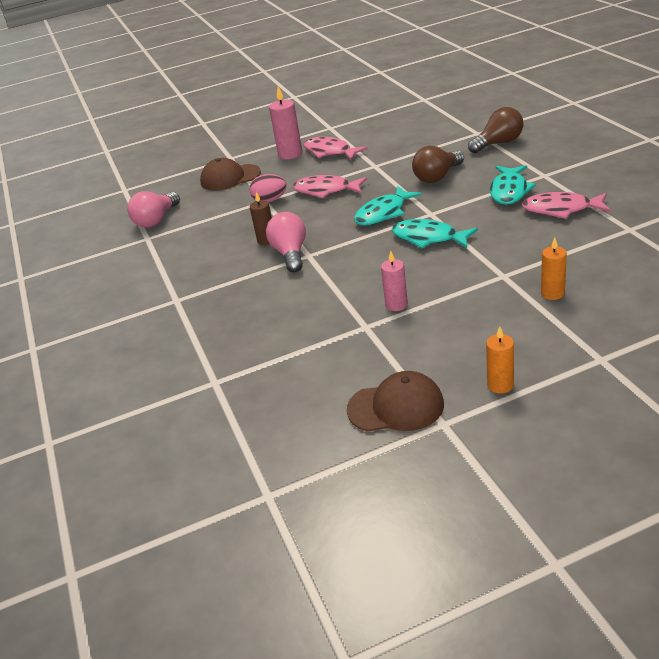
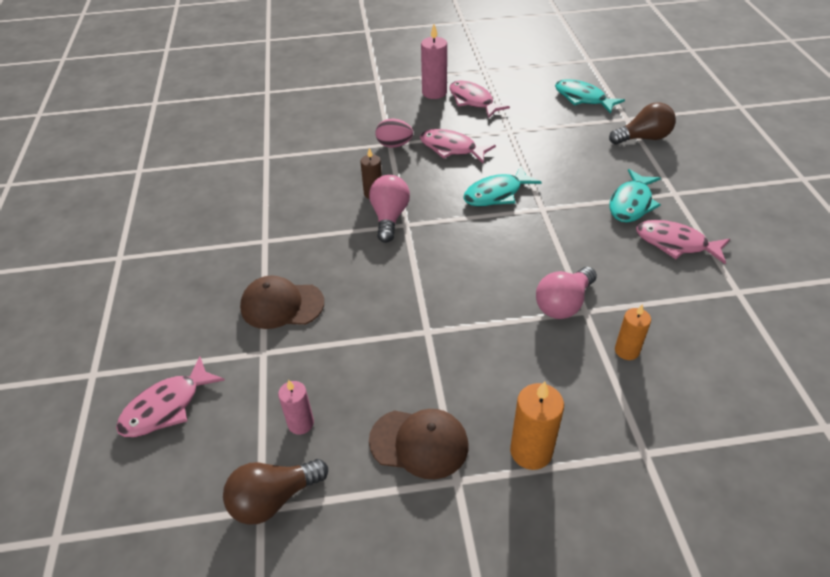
camera: 10 degrees right, 10 degrees up
pink light bulb [127,191,180,228] -> pink light bulb moved to [536,267,597,319]
brown cap [200,158,261,191] -> brown cap moved to [240,275,324,329]
pink candle [381,251,408,311] -> pink candle moved to [278,379,314,435]
turquoise fish [392,219,478,248] -> turquoise fish moved to [555,79,625,114]
brown light bulb [412,146,464,183] -> brown light bulb moved to [223,459,328,525]
orange candle [486,326,514,393] -> orange candle [510,381,564,470], size x1.53
none -> pink fish [116,356,225,437]

